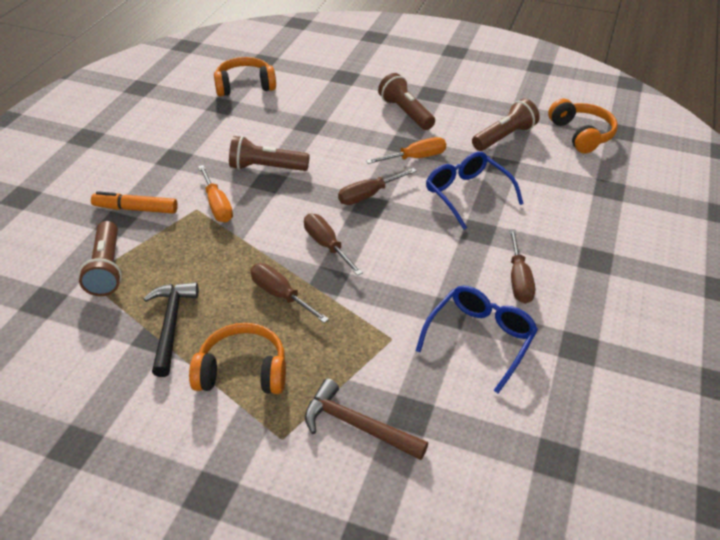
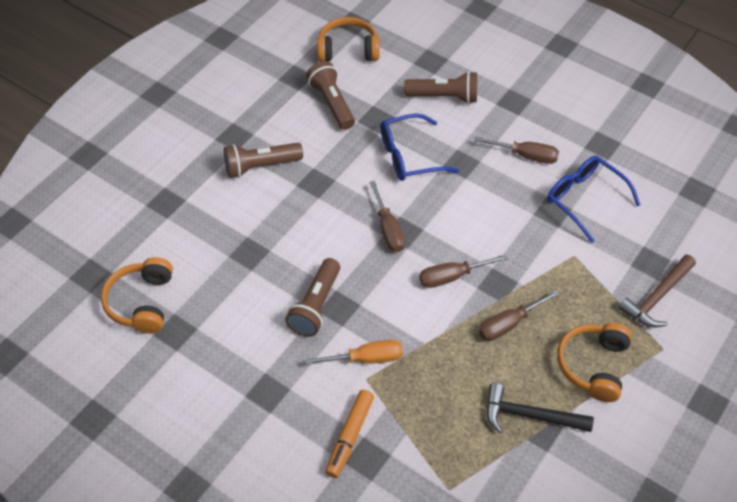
camera: 75 degrees left, 10 degrees up
brown flashlight [79,221,122,296] -> brown flashlight moved to [404,71,477,103]
orange screwdriver [366,137,446,164] -> none

